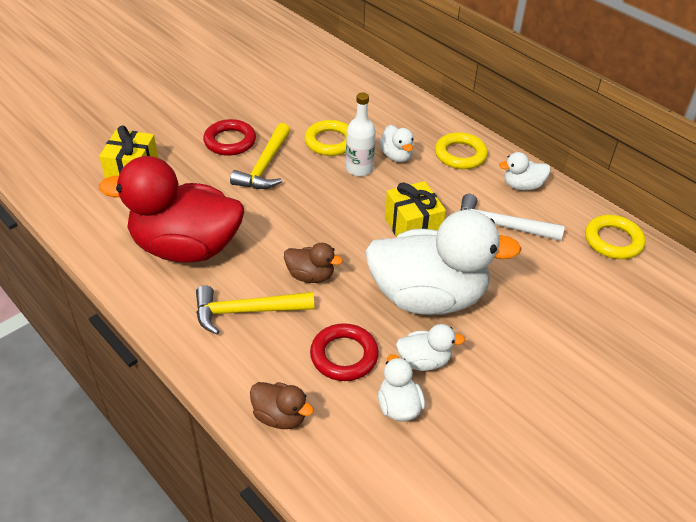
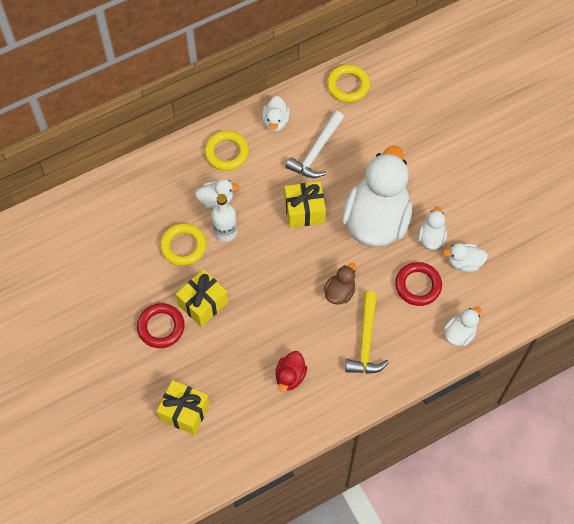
camera: 75 degrees left, 20 degrees up
red duck [99,156,244,263] -> red duck [275,351,307,392], size x0.43
yellow hammer [230,123,290,189] -> yellow gift [176,269,228,327]
brown duck [250,382,314,429] -> white duck [444,307,481,346]

